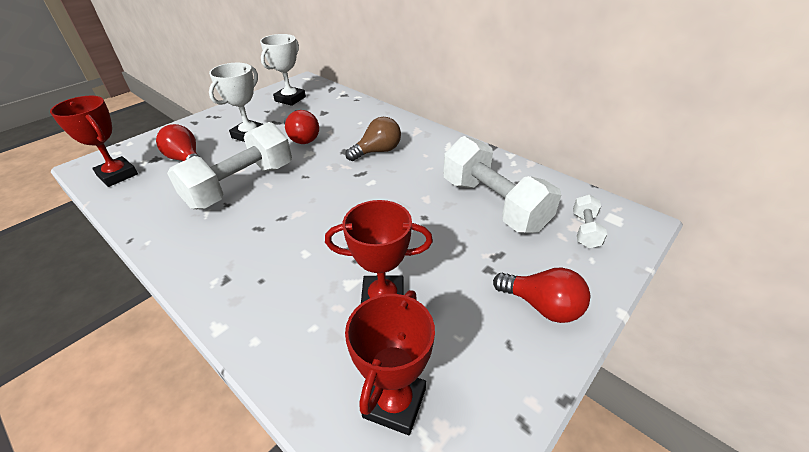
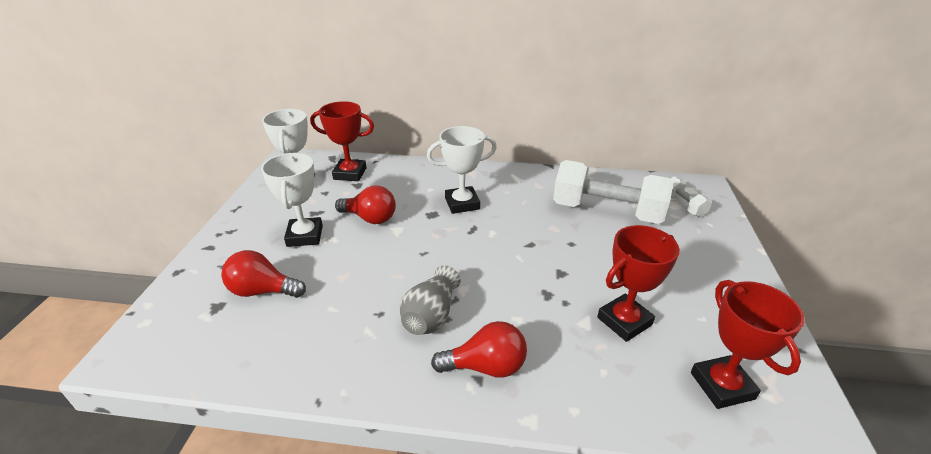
camera: 35 degrees left, 5 degrees down
red trophy [50,96,138,187] -> red trophy moved to [310,101,374,181]
white dumbbell [167,122,292,209] -> none
brown light bulb [345,117,401,161] -> white trophy [427,126,497,214]
red light bulb [493,268,590,323] -> red light bulb moved to [431,321,527,378]
none -> grey vase [400,265,461,335]

